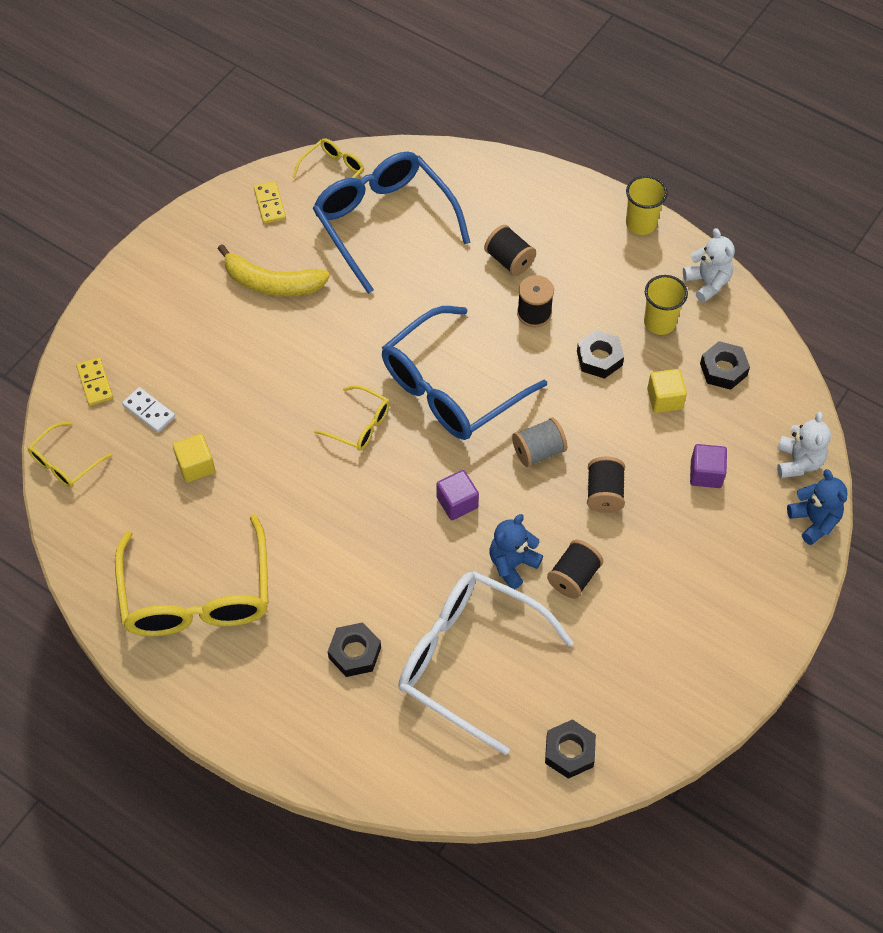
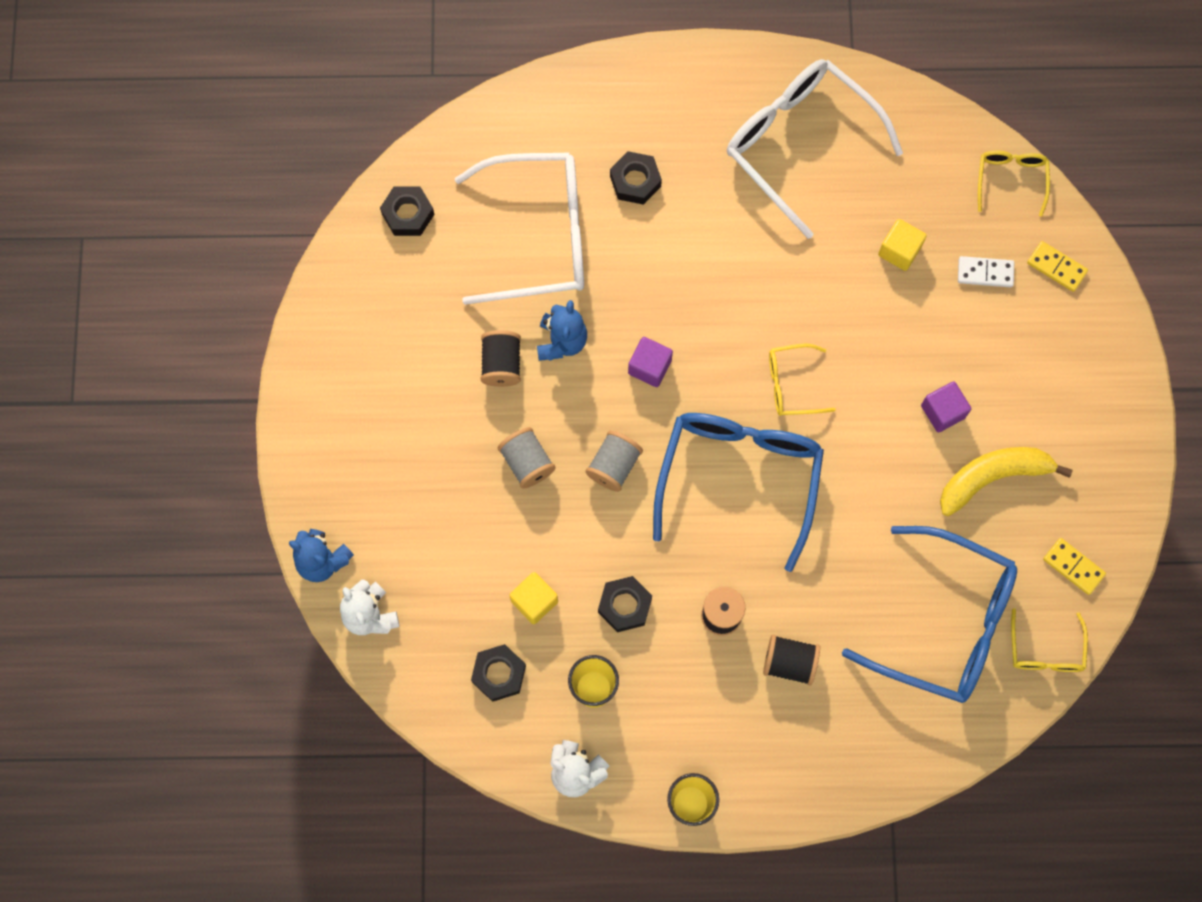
camera: 145 degrees right, 15 degrees up
yellow glasses [115,514,268,636] -> white glasses [727,59,903,239]
black spool [587,456,625,513] -> grey spool [498,427,556,489]
purple cube [690,444,727,488] -> purple cube moved to [921,381,971,432]

